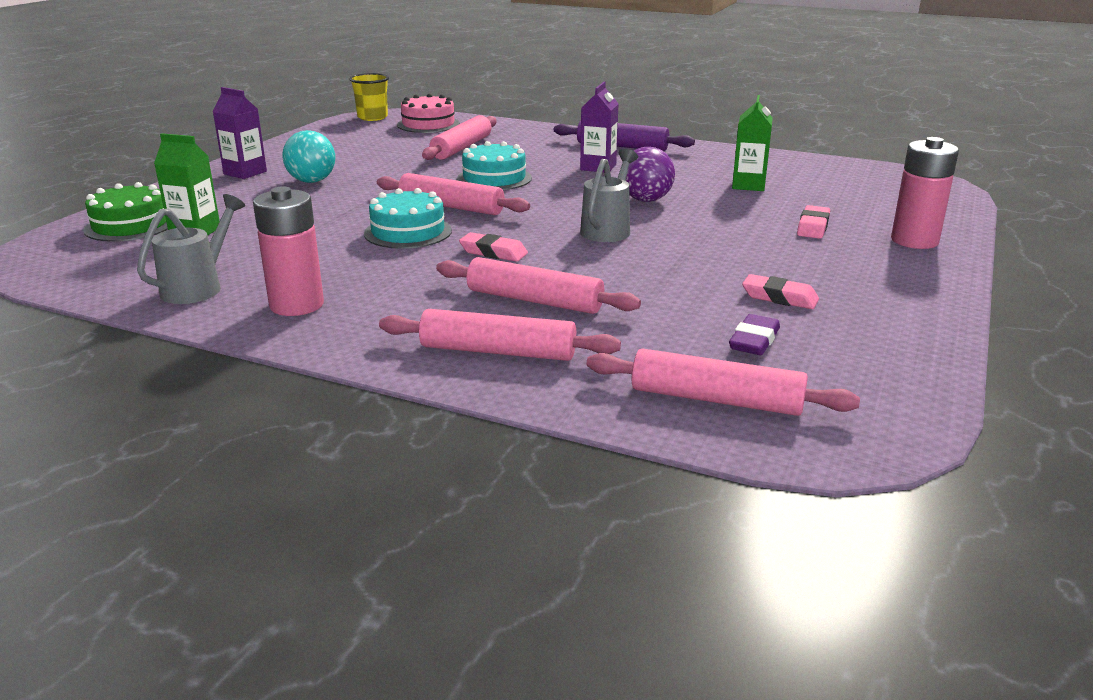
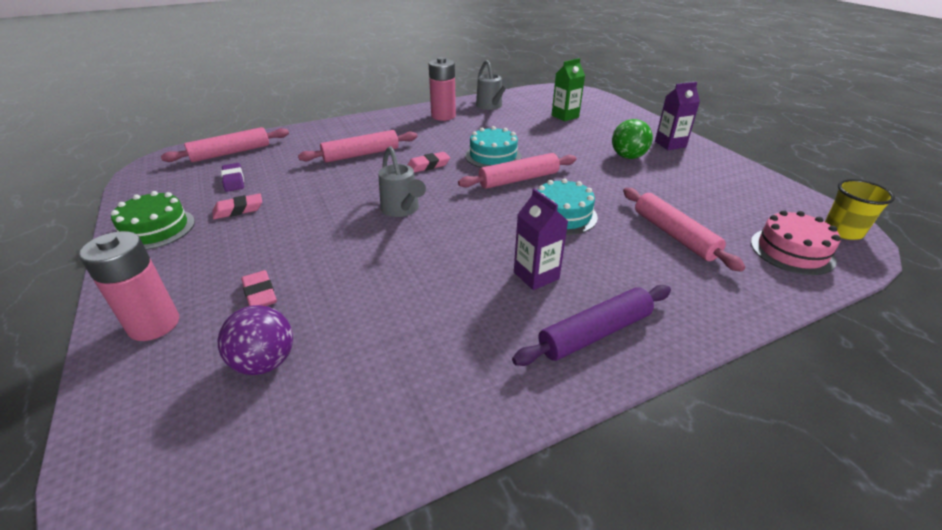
camera: 130 degrees right, 10 degrees up
green cake [83,182,168,242] -> green cake moved to [111,191,195,250]
turquoise ball [283,130,335,183] -> green ball [612,119,653,159]
pink rolling pin [379,309,621,361] -> none
purple ball [626,147,675,202] -> purple ball moved to [218,305,293,375]
green carton [732,95,773,191] -> none

